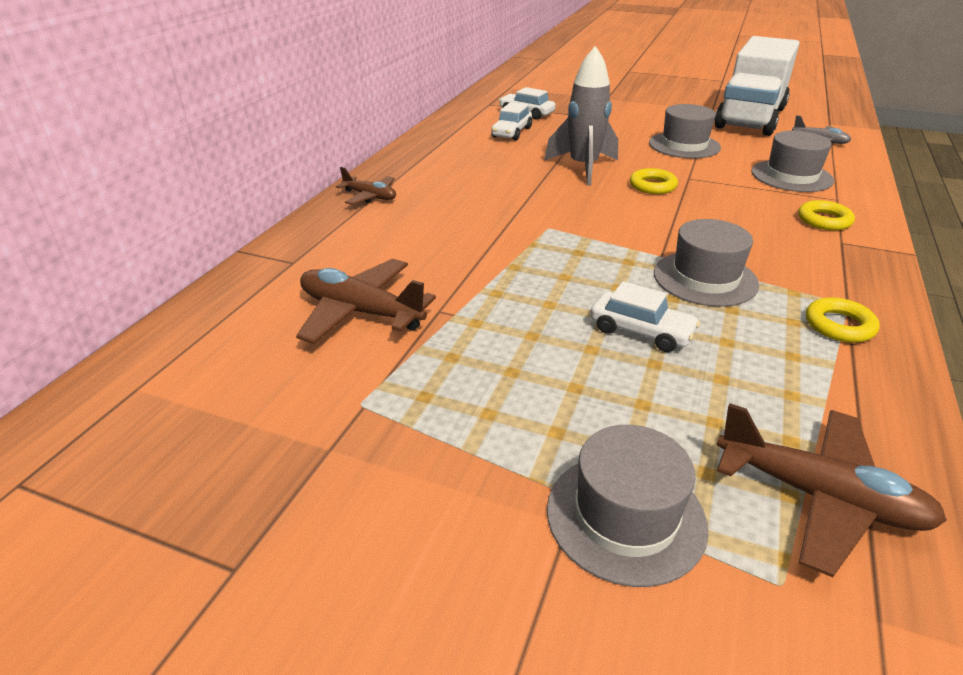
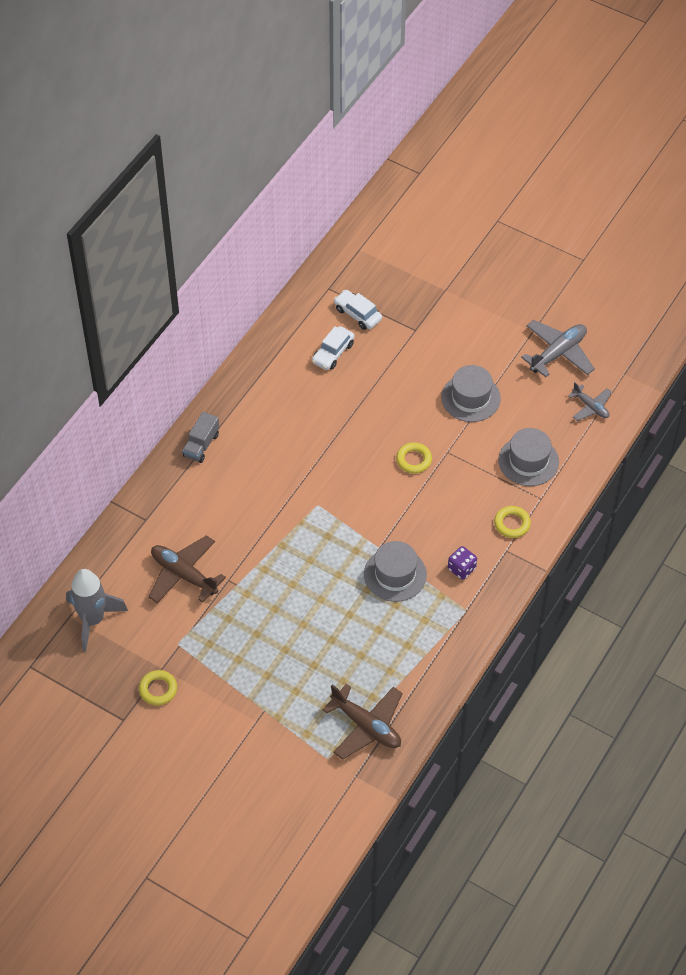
camera: 10 degrees right, 20 degrees up
brown plane [336,167,396,205] -> grey truck [182,412,219,463]
grey rocket [544,46,618,185] -> grey rocket moved to [66,569,128,652]
grey hat [547,425,708,587] -> none
white car [591,281,700,352] -> none
white truck [715,36,800,136] -> grey plane [521,320,595,377]
yellow ring [806,297,880,343] -> yellow ring moved to [139,670,177,705]
none -> purple dice [448,546,477,580]

